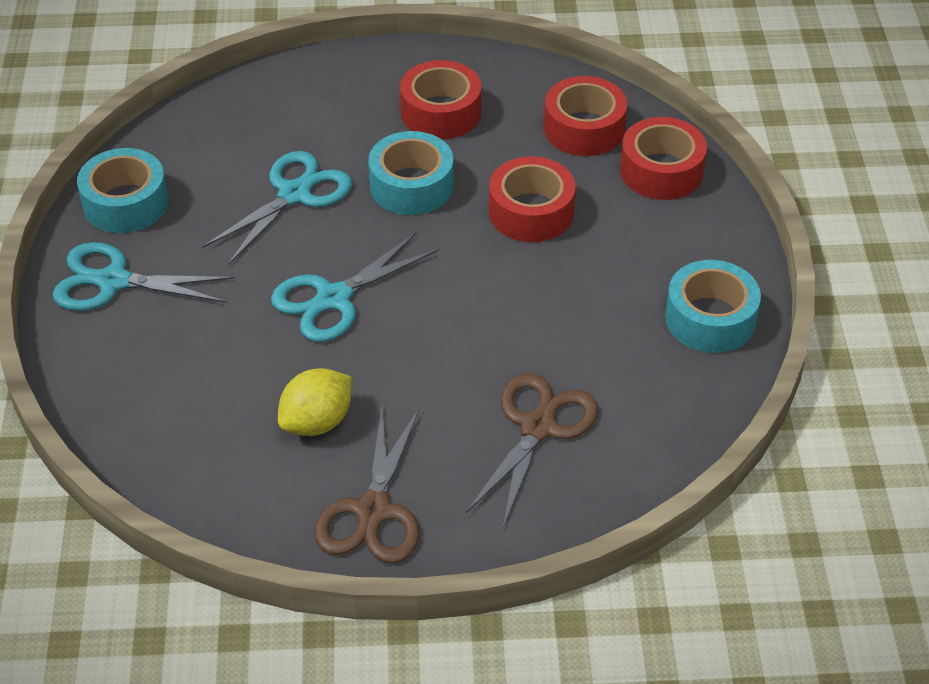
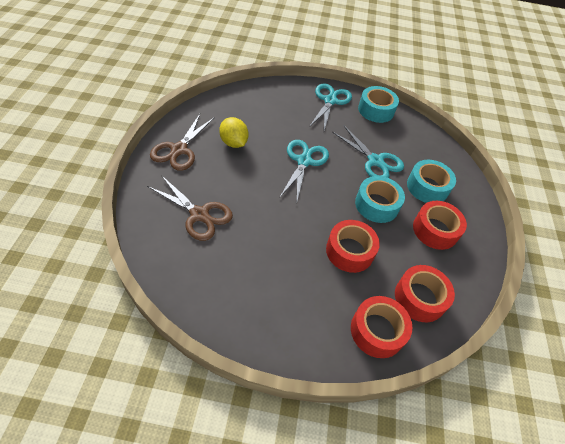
camera: 95 degrees right, 5 degrees up
turquoise scissors [271,232,439,342] -> turquoise scissors turned 45 degrees clockwise [279,140,329,201]
brown scissors [314,407,420,563] -> brown scissors turned 90 degrees counterclockwise [150,114,214,171]
turquoise tape [665,260,761,353] -> turquoise tape moved to [407,160,456,203]

